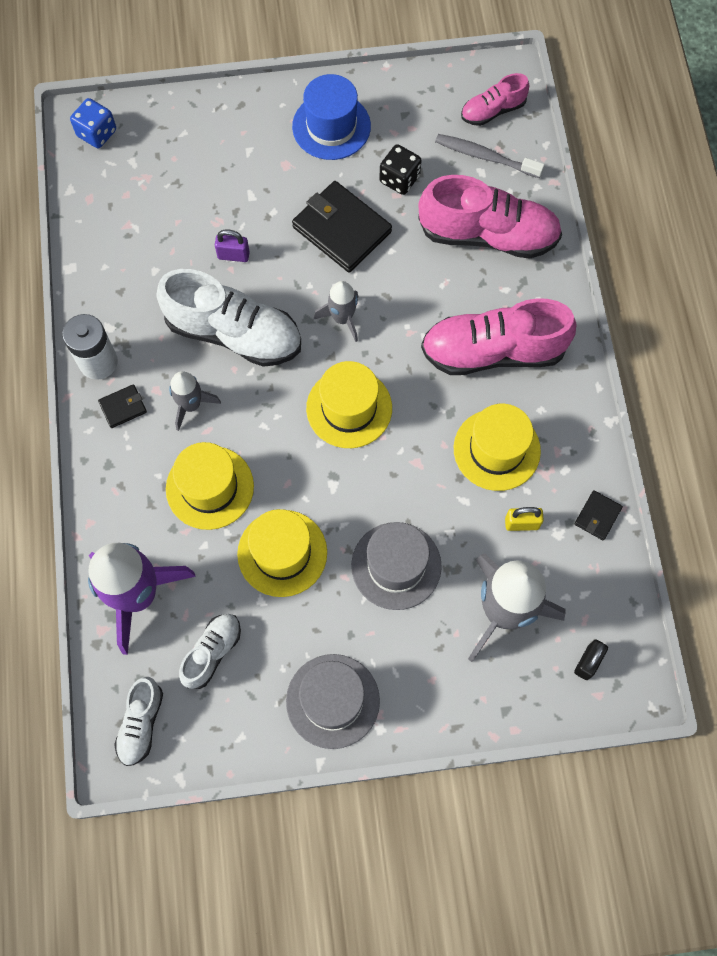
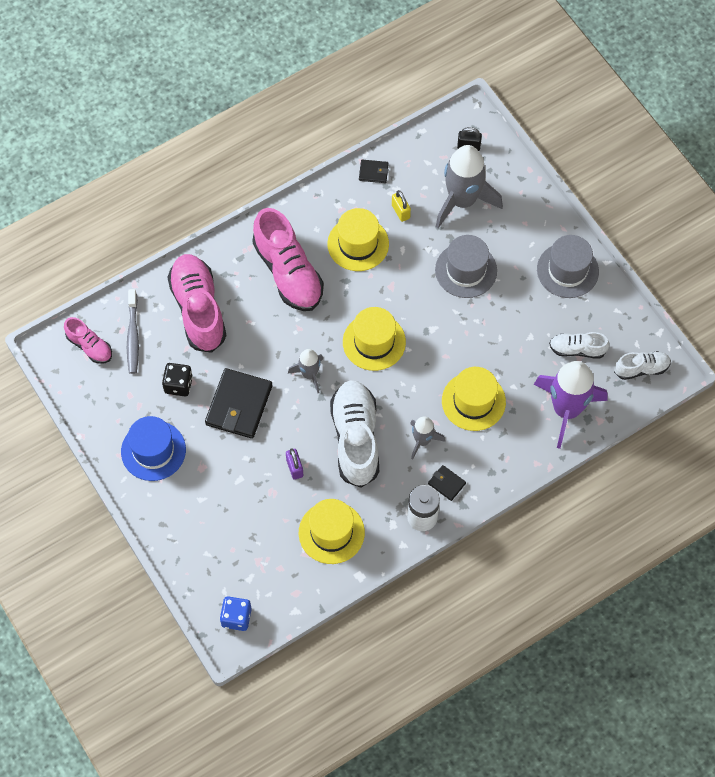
camera: 115 degrees left, 5 degrees down
yellow hat [237,509,327,597] -> yellow hat moved to [299,499,365,564]

